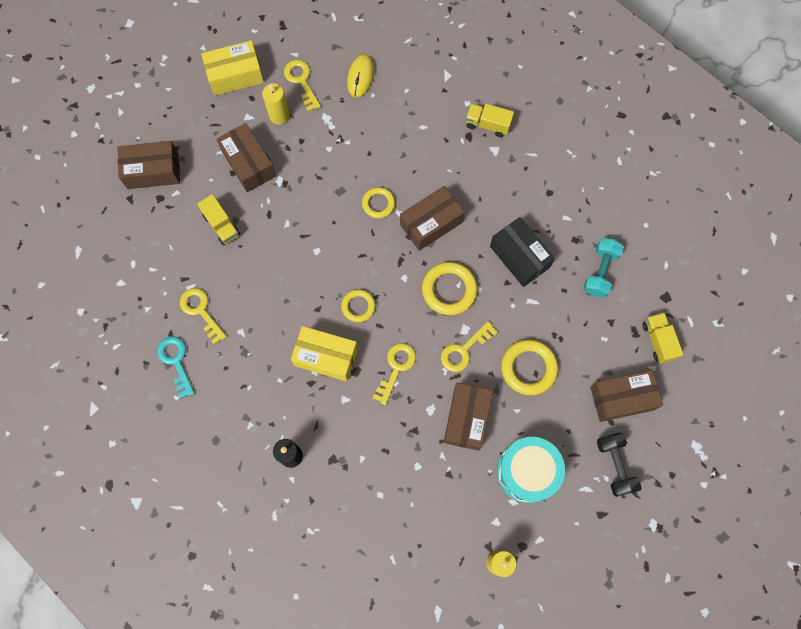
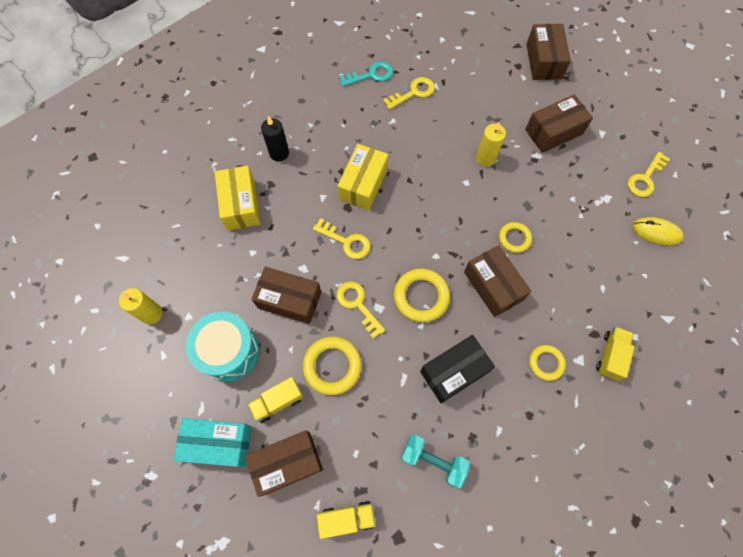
camera: 95 degrees right, 5 degrees down
yellow truck [197,194,240,245] -> yellow truck moved to [247,377,303,423]
yellow box [201,40,264,96] -> yellow box moved to [215,165,261,231]
yellow candle [262,83,290,125] -> yellow candle moved to [476,121,506,167]
yellow key [284,60,321,112] -> yellow key turned 150 degrees clockwise [627,152,670,197]
yellow ring [341,289,376,322] -> yellow ring moved to [529,345,566,381]
brown box [590,370,663,422] -> brown box turned 75 degrees clockwise [245,430,323,497]
black dumbbell [597,432,642,497] -> turquoise box [173,418,252,467]

